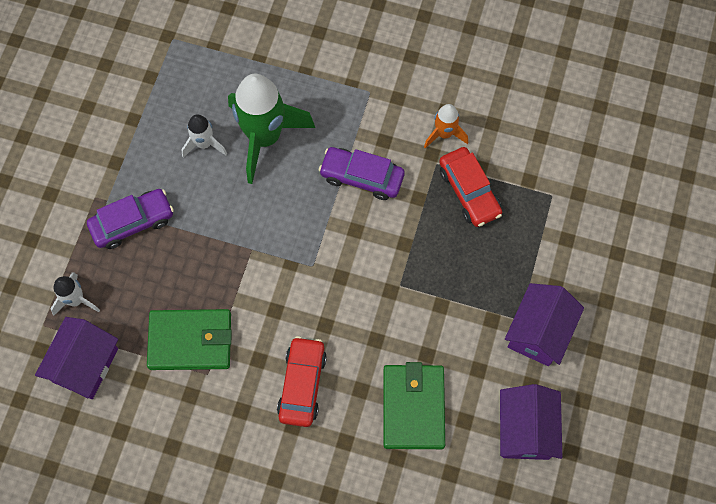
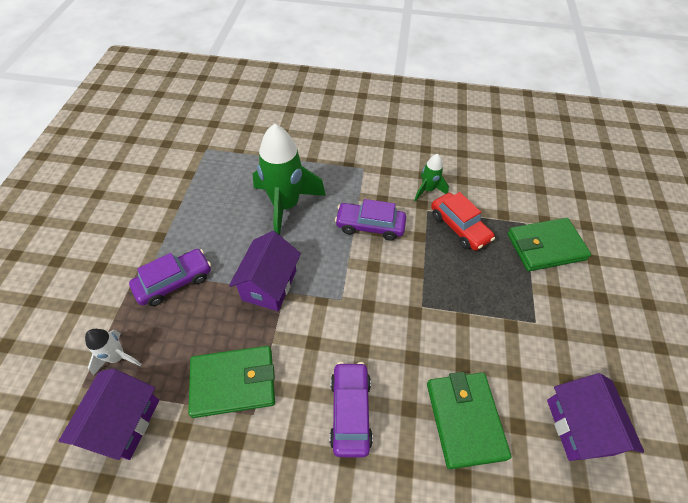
camera: 10 degrees left, 15 degrees down
white rocket [181,114,227,157] -> none
red car [277,336,327,427] -> purple car [330,362,373,457]
orange rocket [424,104,468,148] -> green rocket [415,154,449,201]
purple house [505,283,584,366] -> purple house moved to [229,231,301,311]
none -> green wallet [507,218,591,271]

